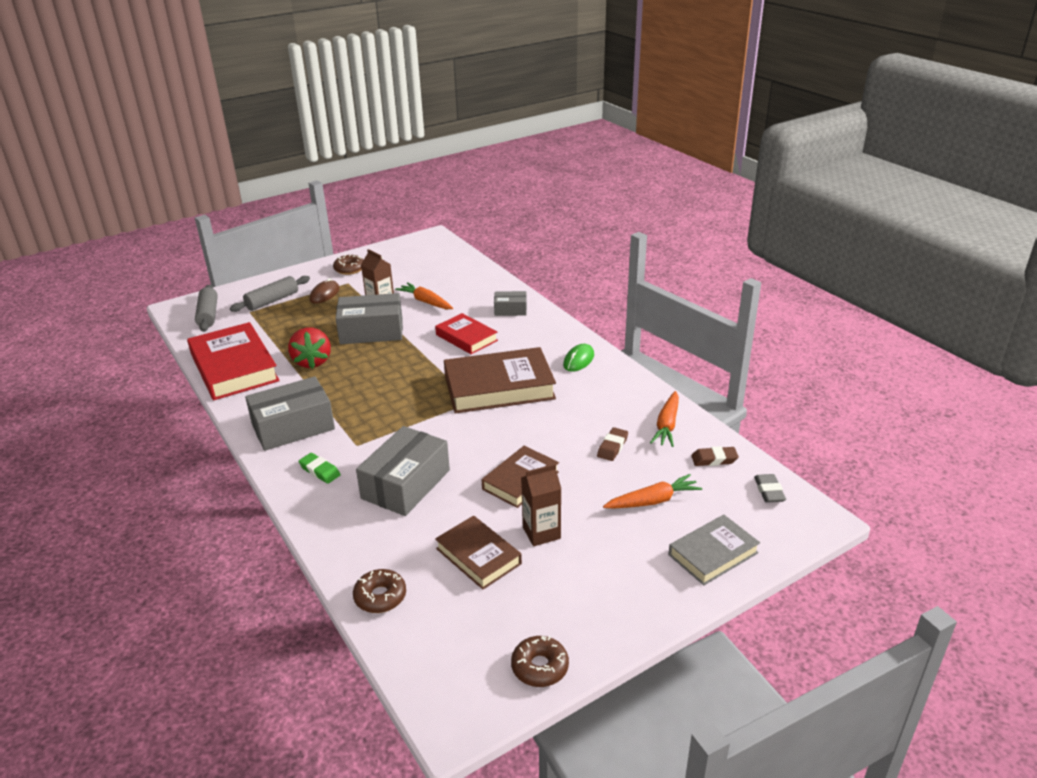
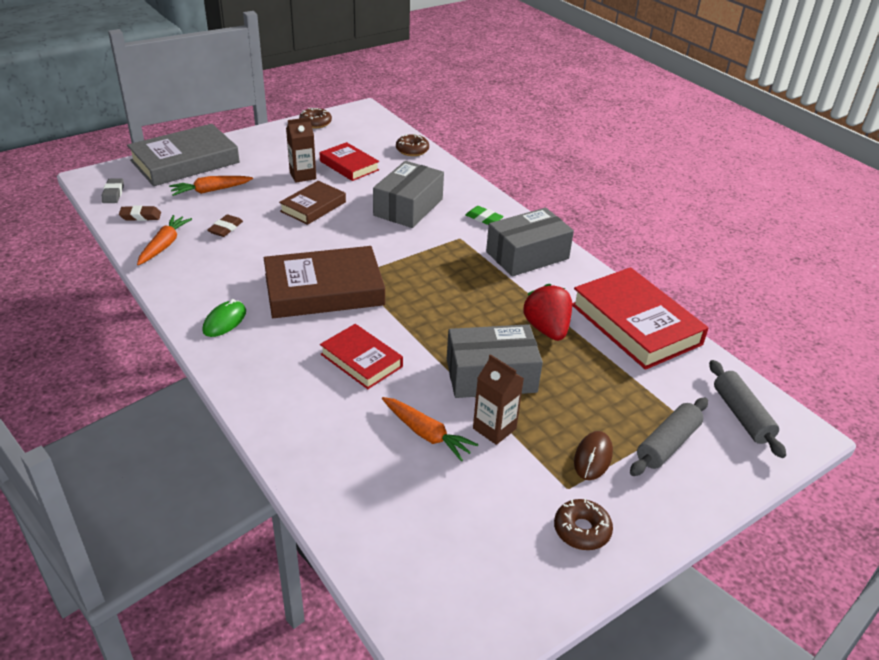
camera: 175 degrees right, 5 degrees up
brown book [435,516,522,590] -> red book [320,142,379,181]
grey box [494,291,527,316] -> none
grey book [669,515,760,585] -> grey book [127,124,240,186], size x1.72

